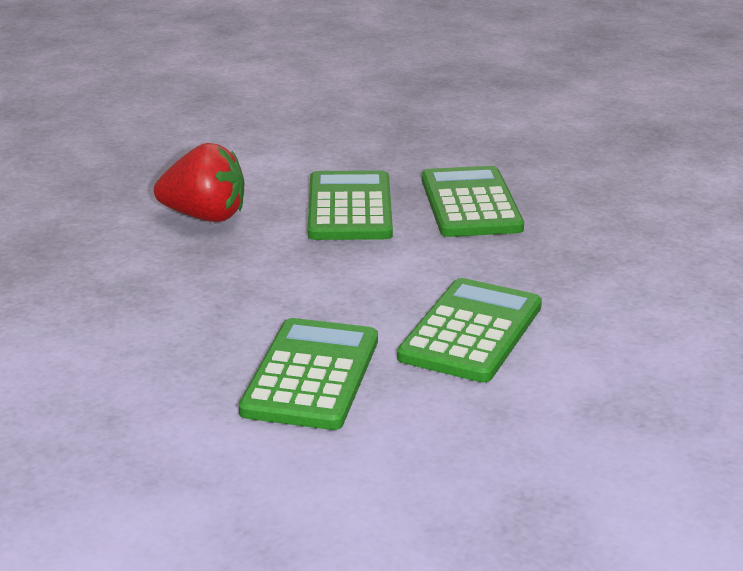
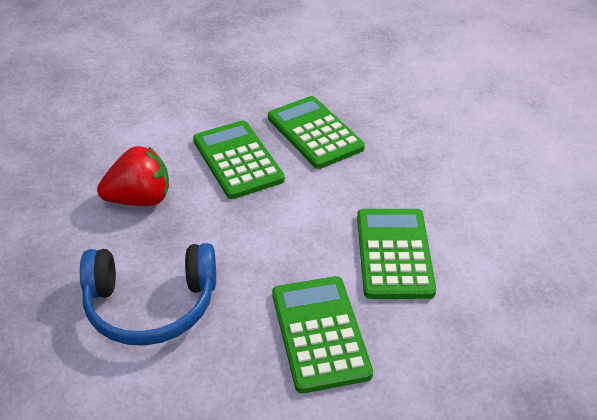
camera: 25 degrees left, 15 degrees up
none -> blue headphones [80,243,216,346]

